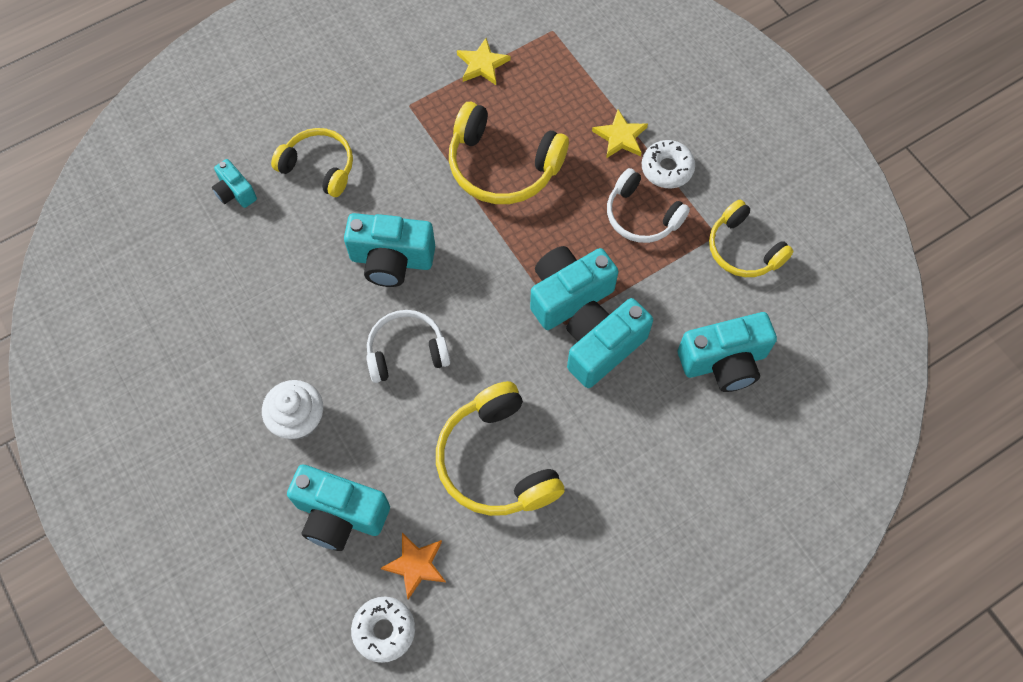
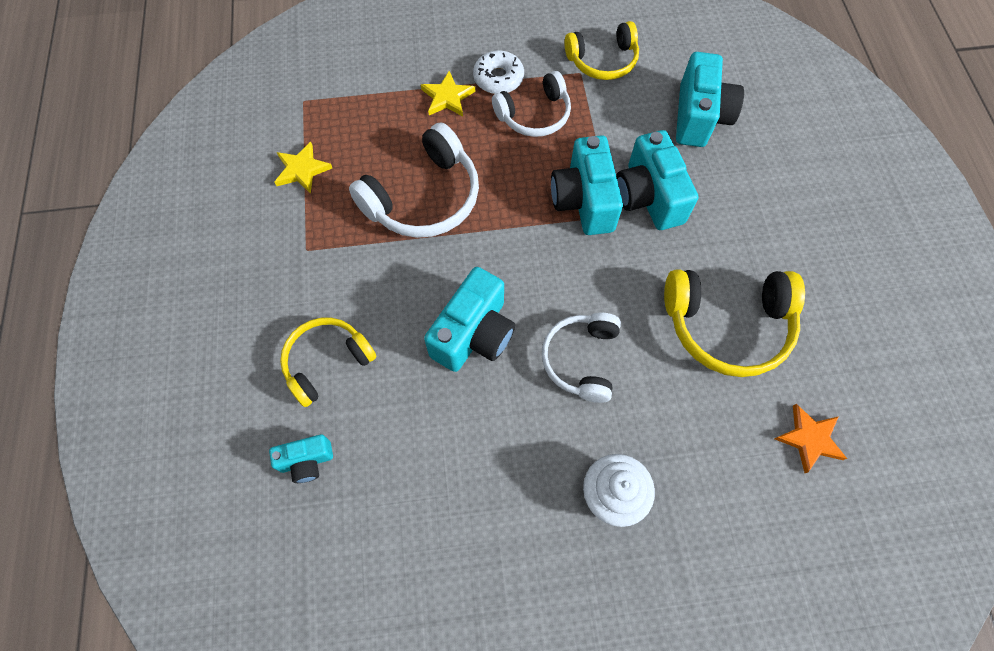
camera: 65 degrees left, 0 degrees up
turquoise camera [287,465,390,551] -> none
white donut [351,597,415,663] -> none
yellow headphones [449,102,569,204] -> white headphones [349,123,479,238]

